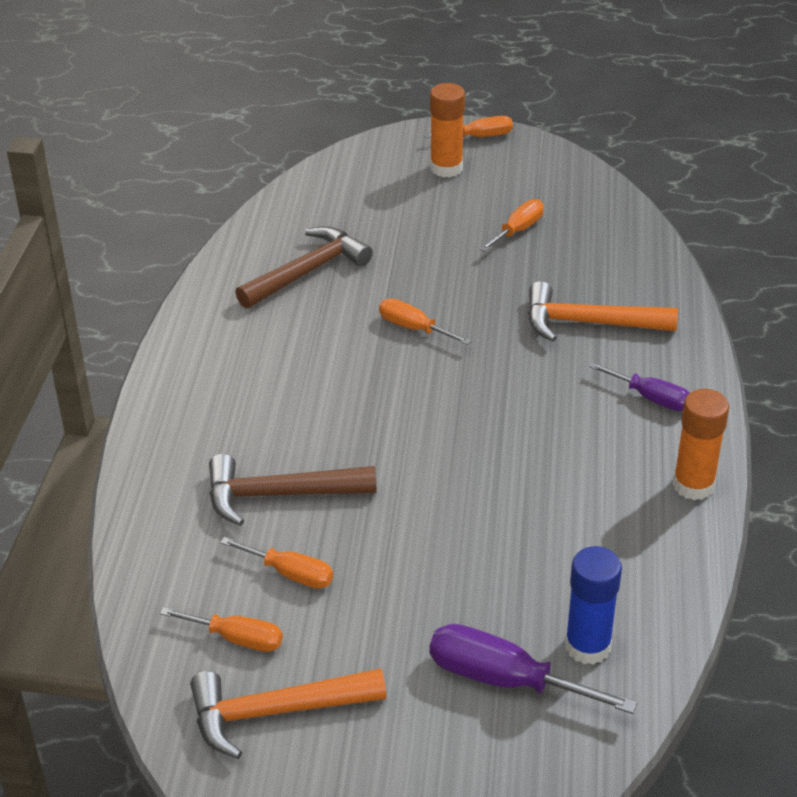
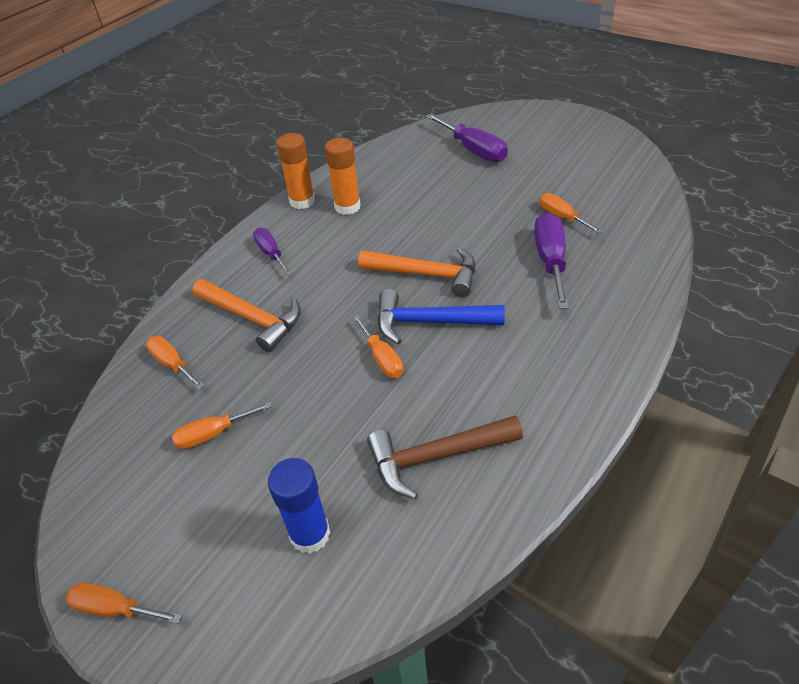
camera: 150 degrees left, 5 degrees up
orange screwdriver [160,607,283,652] -> orange screwdriver moved to [146,336,205,389]
orange hammer [190,668,386,759] -> orange hammer moved to [358,247,475,297]
brown hammer [209,454,377,526] -> purple screwdriver [534,213,569,309]
orange glue stick [430,83,465,177] -> orange glue stick moved to [325,138,361,215]
blue glue stick [565,546,622,665] -> blue glue stick moved to [268,458,330,554]
none -> blue hammer [377,289,505,344]

